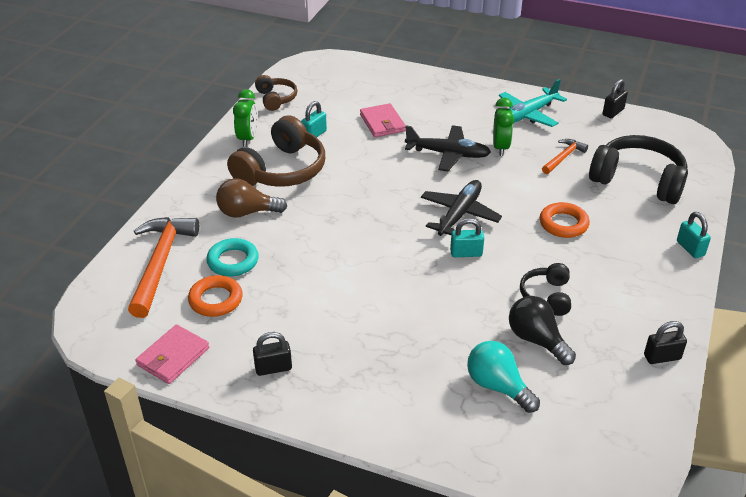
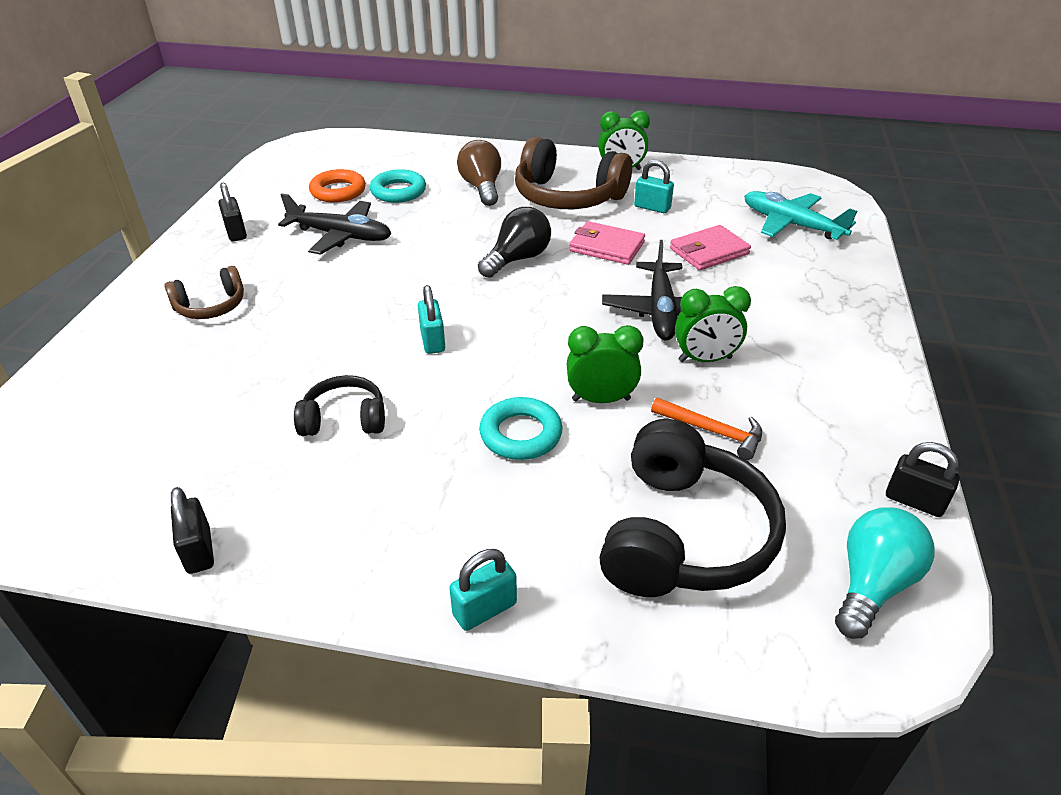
camera: 80 degrees right, 0 degrees up
orange hammer [128,217,199,318] -> none
pink wallet [135,324,209,384] -> pink wallet moved to [569,221,645,265]
brown headphones [255,75,298,111] -> brown headphones moved to [164,266,244,319]
black plane [421,180,502,236] -> black plane moved to [278,193,391,255]
turquoise light bulb [467,341,540,413] -> turquoise light bulb moved to [835,507,935,639]
turquoise plane [499,79,567,127] -> turquoise plane moved to [744,191,857,240]
black light bulb [509,296,576,365] -> black light bulb moved to [478,207,551,278]
orange ring [540,202,590,238] -> turquoise ring [479,397,563,460]
none -> green clock [567,325,644,403]

